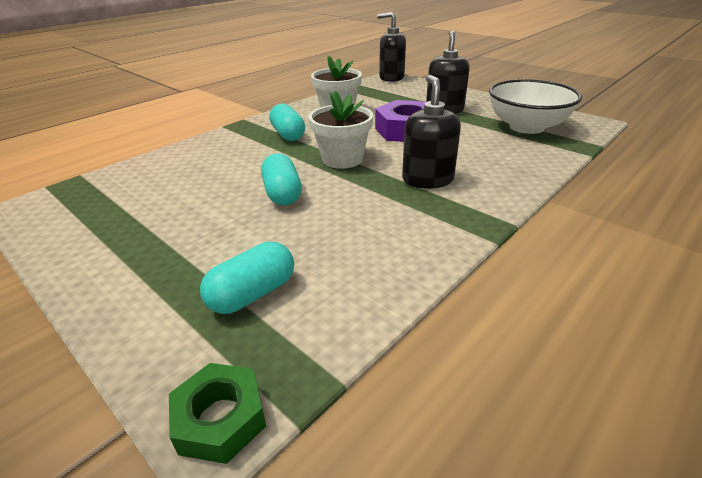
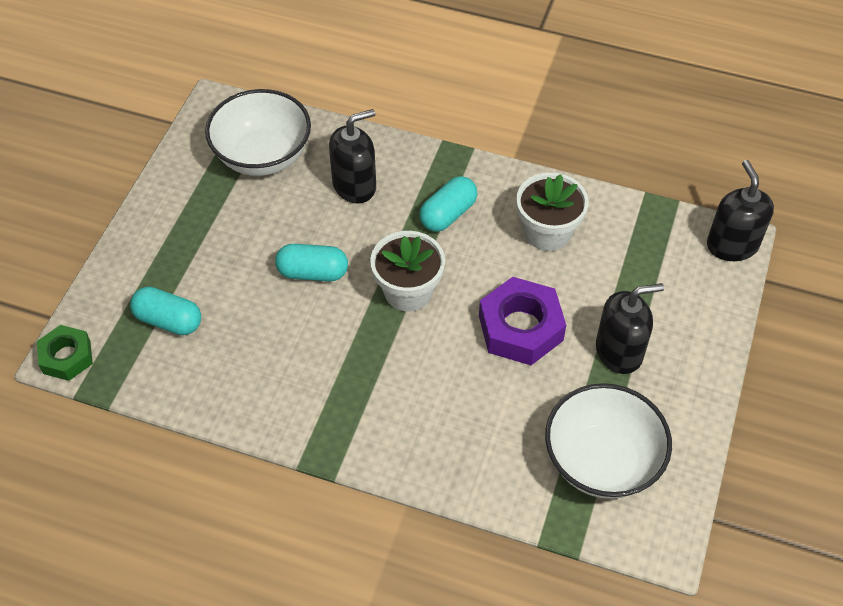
camera: 65 degrees right, 20 degrees up
turquoise capsule [261,154,302,205] -> turquoise capsule turned 45 degrees clockwise [275,244,348,282]
black soap dispenser [402,75,461,189] -> black soap dispenser moved to [329,109,376,204]
none -> white bowl [205,89,311,176]

